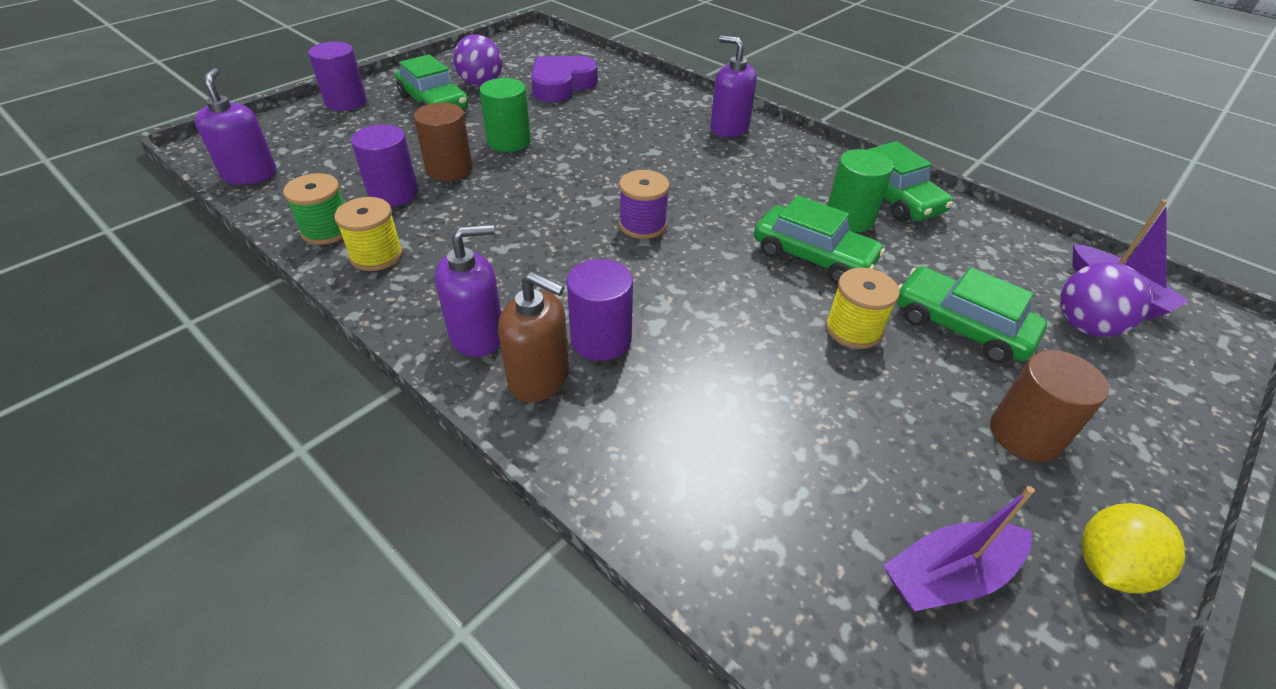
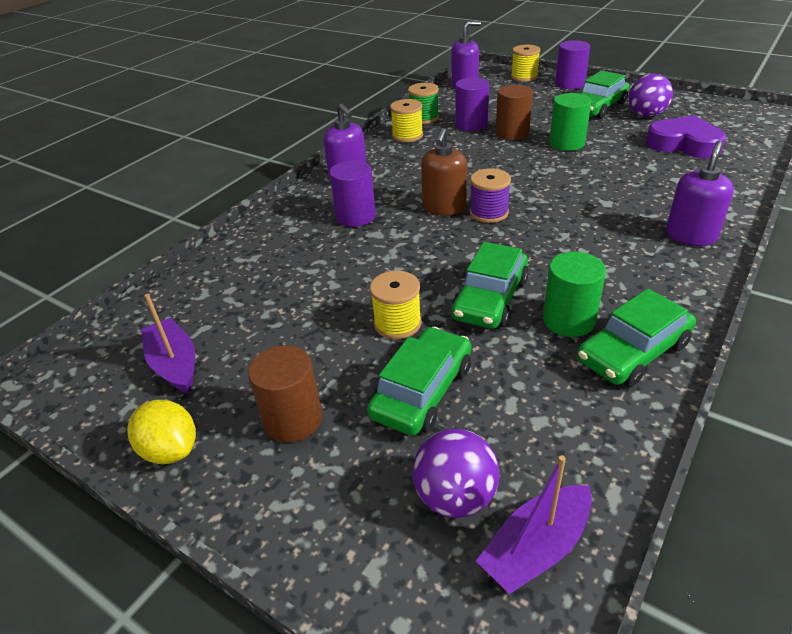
camera: 85 degrees right, 5 degrees down
brown soap dispenser [498,272,569,402] -> brown soap dispenser moved to [421,128,467,215]
none -> yellow spool [511,45,540,82]

